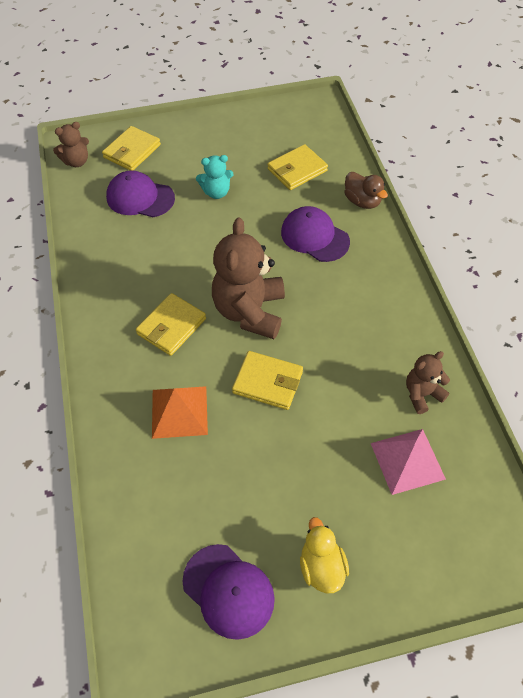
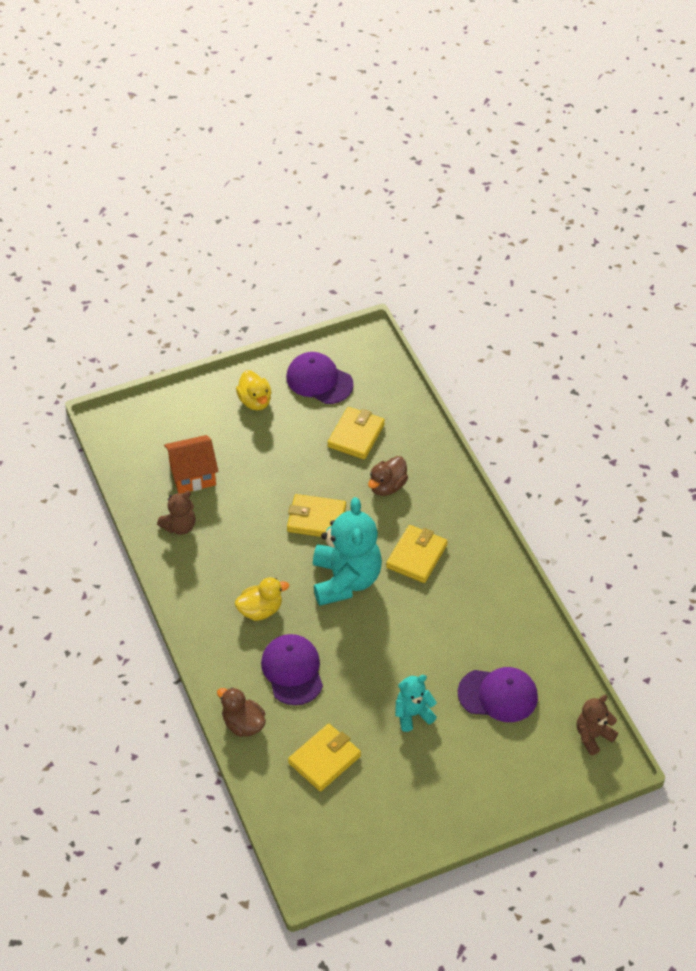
camera: 170 degrees right, 5 degrees down
yellow wallet [102,126,161,171] -> yellow wallet moved to [327,407,385,459]
orange pyramid [152,386,208,439] -> brown duck [368,456,408,496]
brown teddy bear [212,218,285,339] -> turquoise teddy bear [313,497,382,606]
purple cap [281,206,350,262] -> purple cap turned 135 degrees counterclockwise [261,634,323,705]
pink pyramid [371,429,446,495] -> orange house [164,435,218,493]
none -> yellow duck [235,577,289,621]

